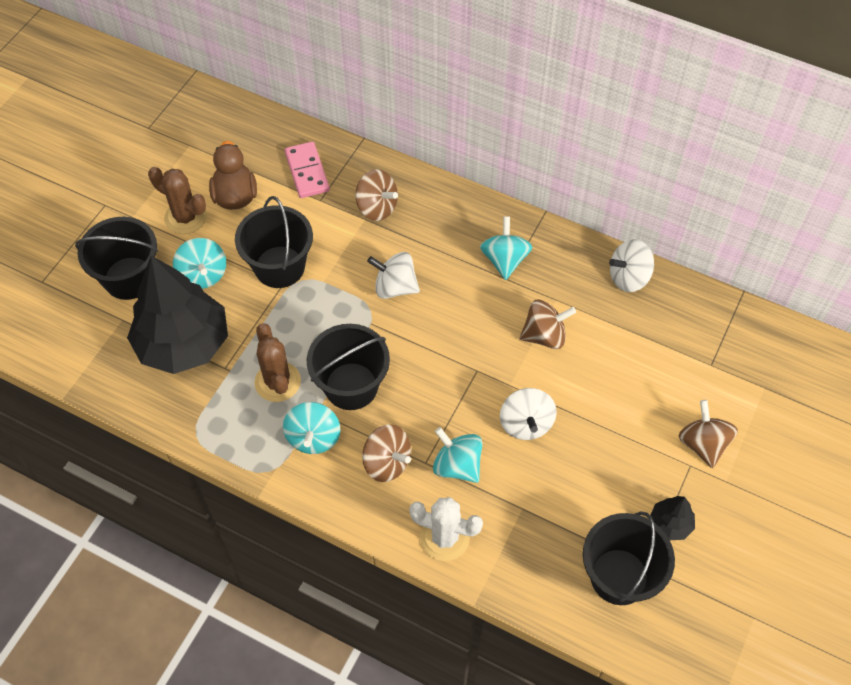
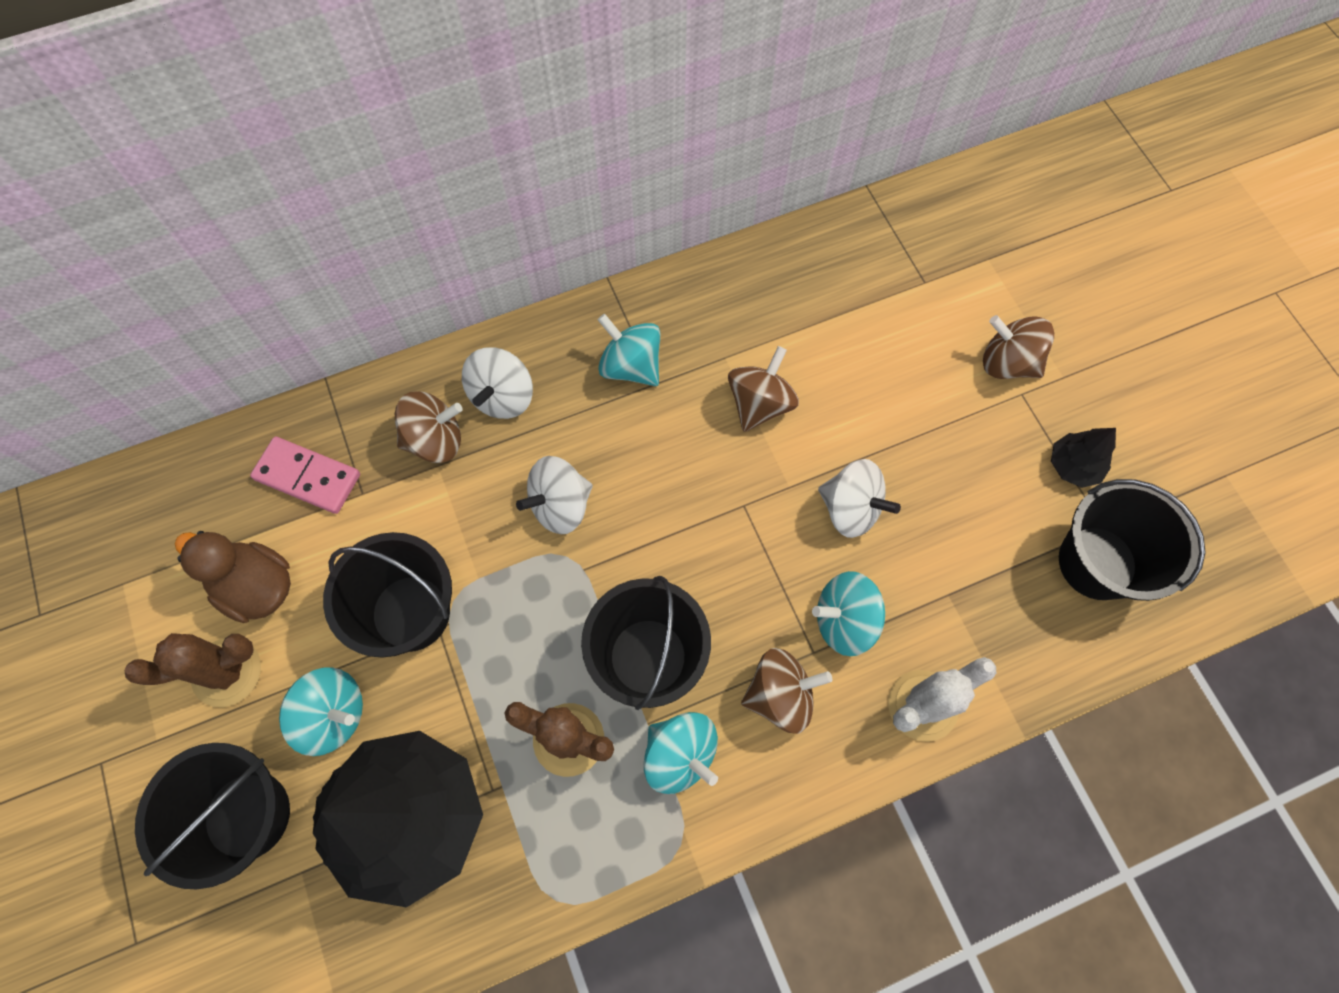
camera: 50 degrees left, 10 degrees up
white spinning top [609,239,654,292] -> white spinning top moved to [462,347,533,419]

